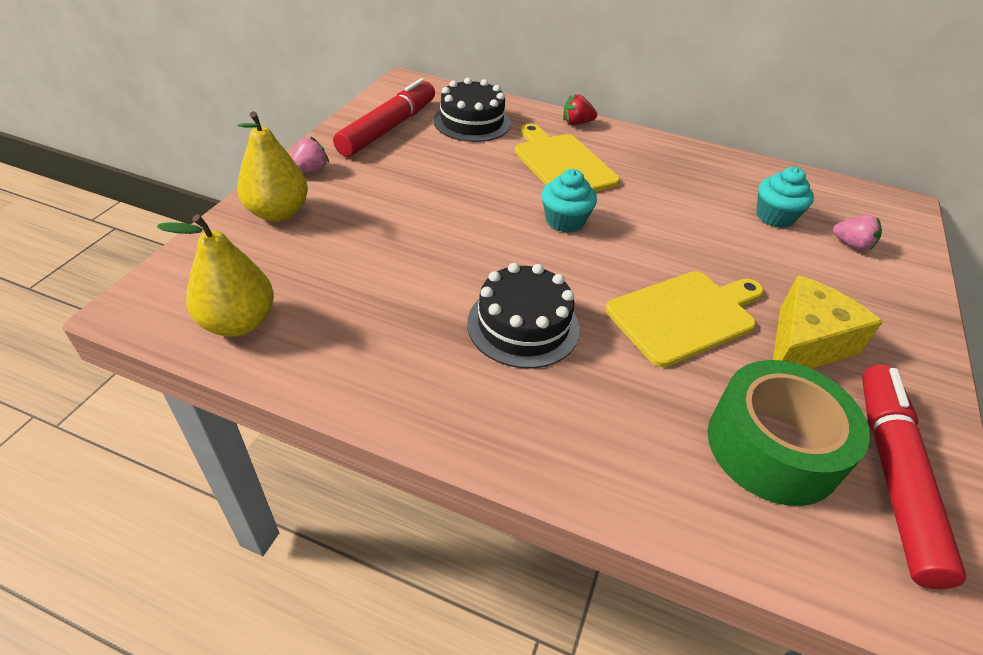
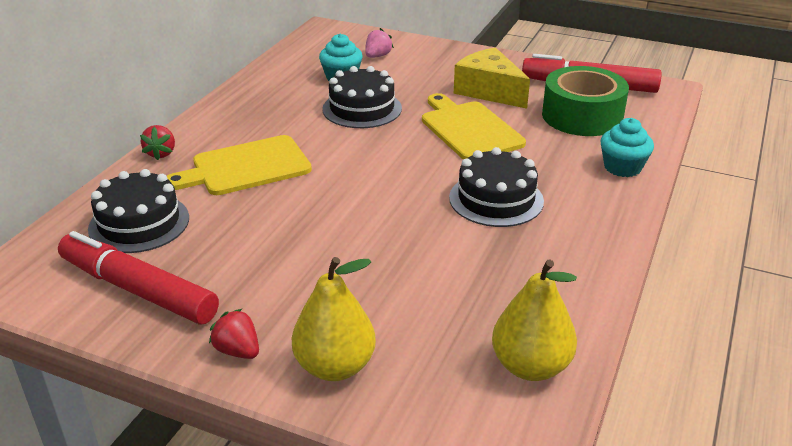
camera: 85 degrees left, 10 degrees down
pink strawberry [291,136,329,173] -> red strawberry [209,309,259,359]
turquoise cupcake [542,169,597,233] -> turquoise cupcake moved to [600,118,654,177]
none -> black cake [322,66,402,128]

